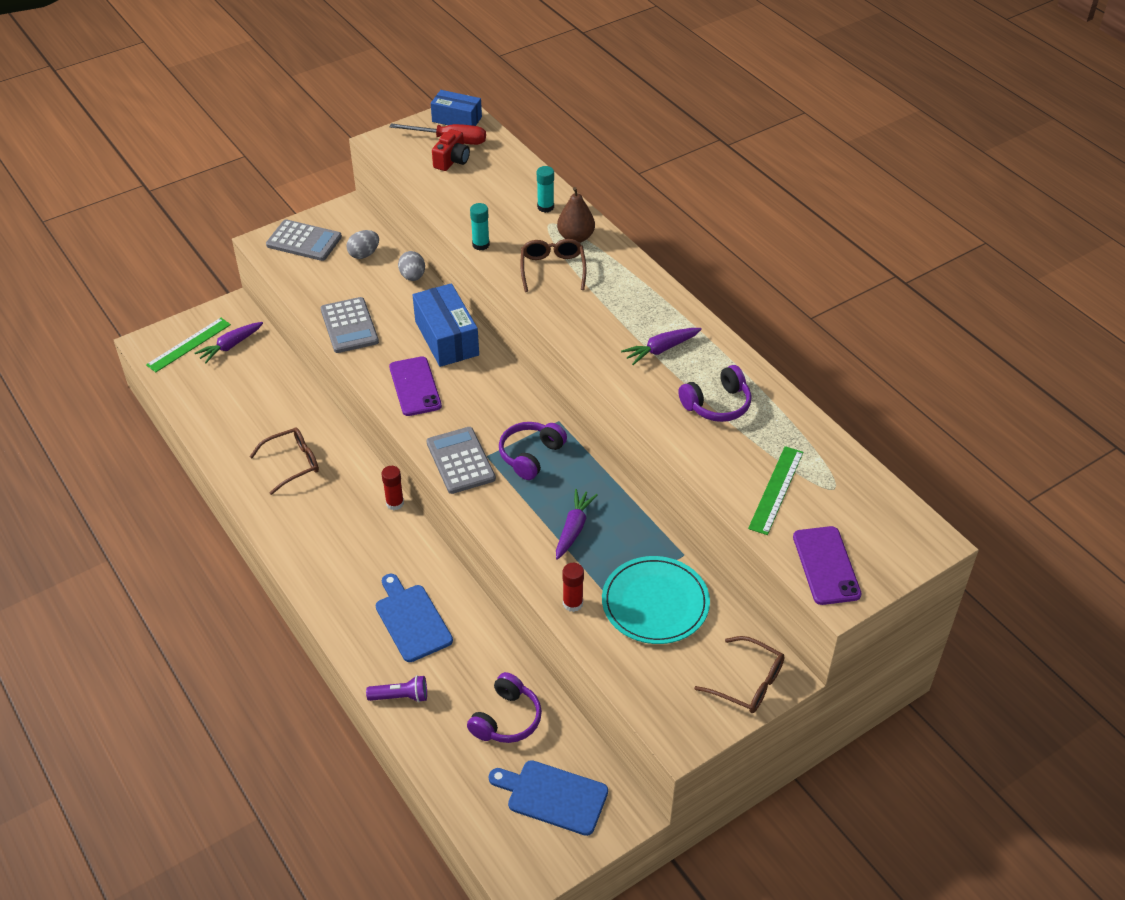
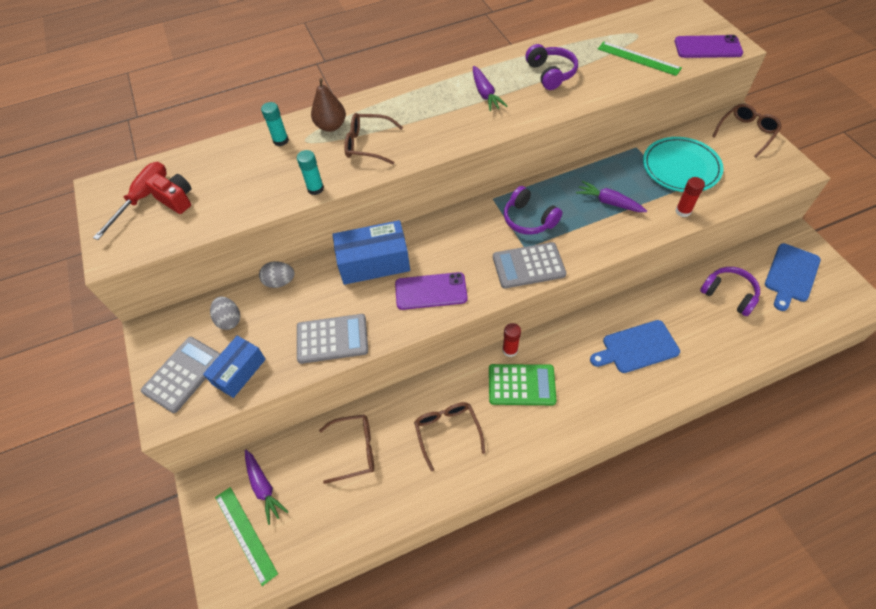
camera: 75 degrees left, 10 degrees up
purple flashlight [366,675,427,702] -> none
blue box [431,90,482,126] -> blue box moved to [203,336,266,398]
none -> brown glasses [319,414,374,484]
none -> green calculator [489,364,557,405]

